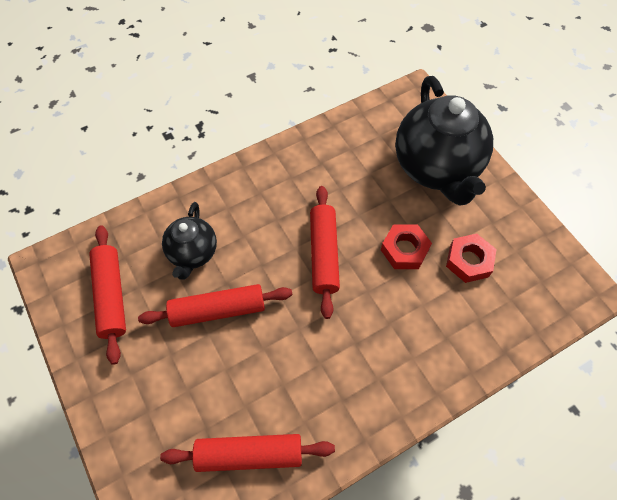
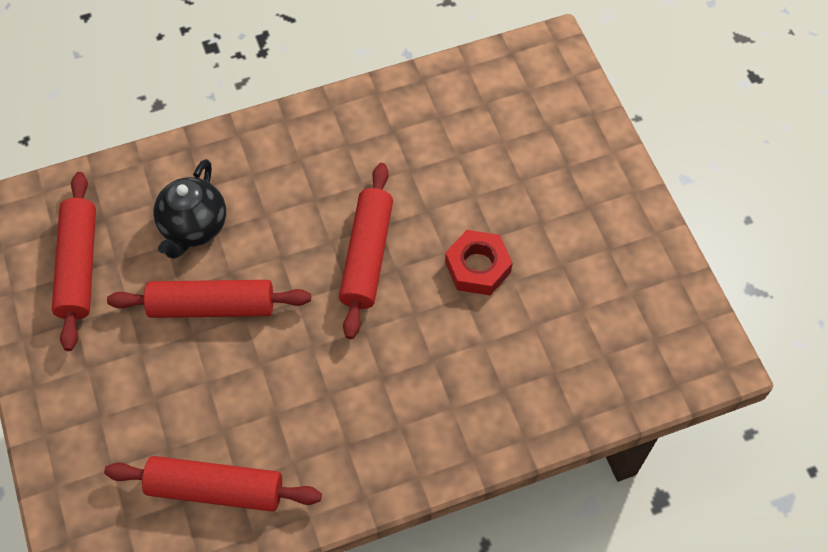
camera: 10 degrees right, 0 degrees up
black teapot [395,76,493,206] -> none
red nut [446,233,497,283] -> none

